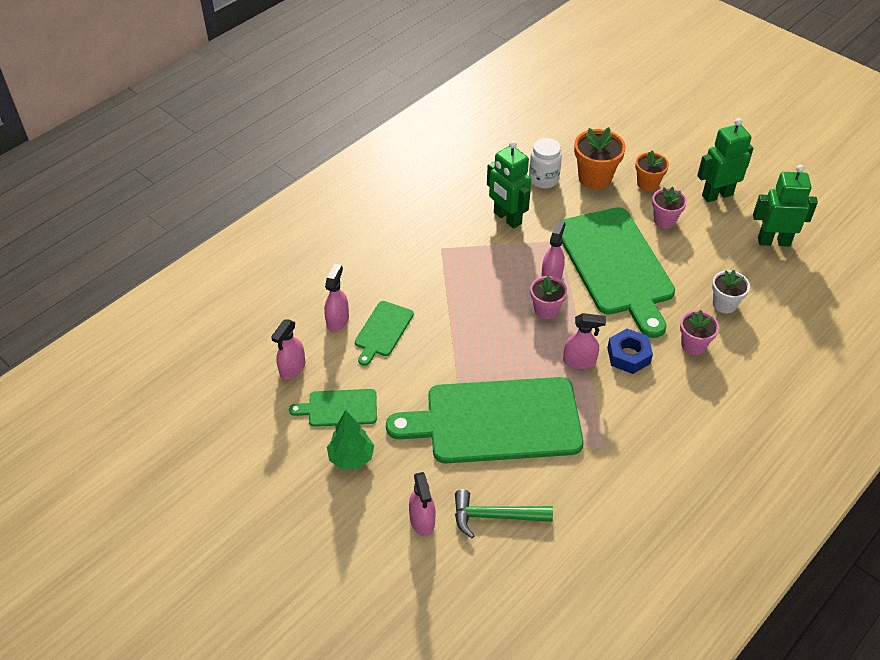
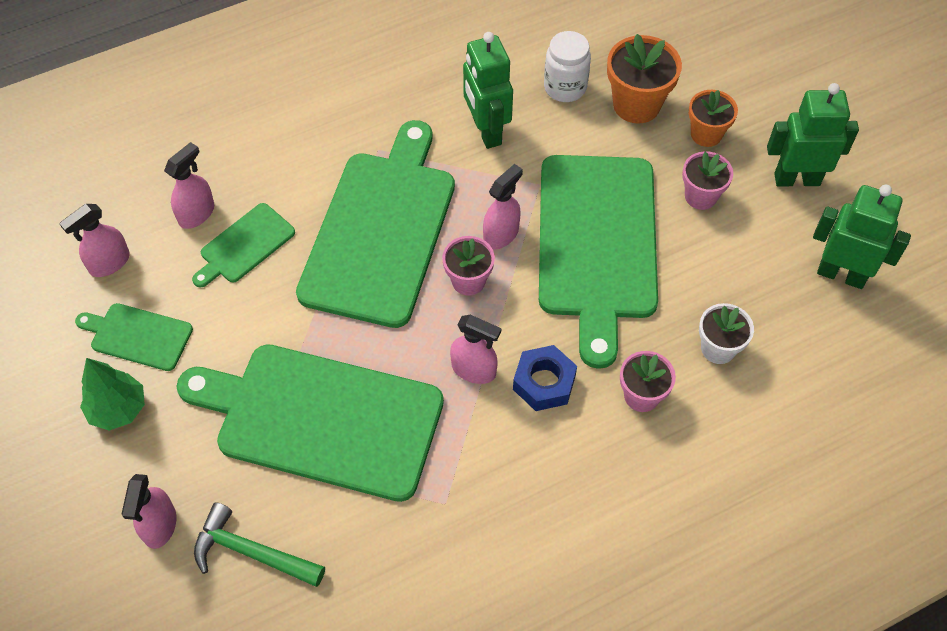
camera: 20 degrees right, 10 degrees up
none -> green cutting board [296,120,455,328]

